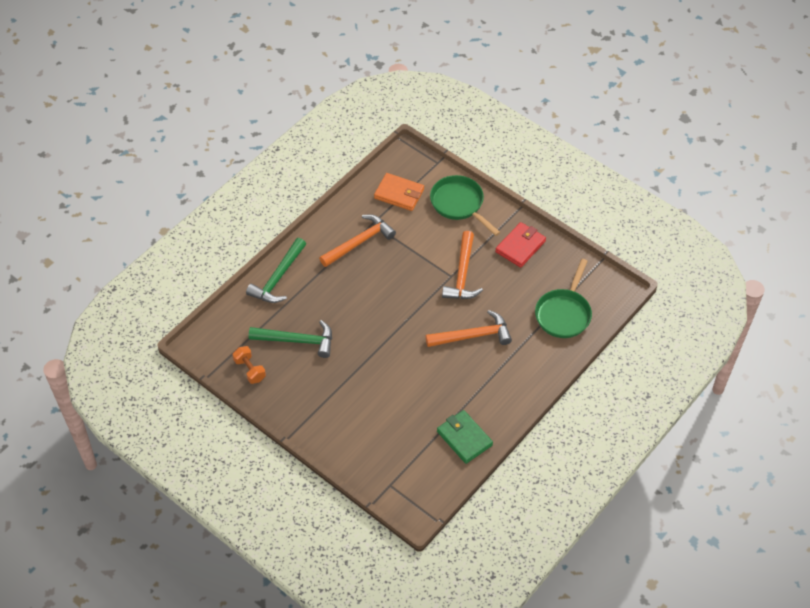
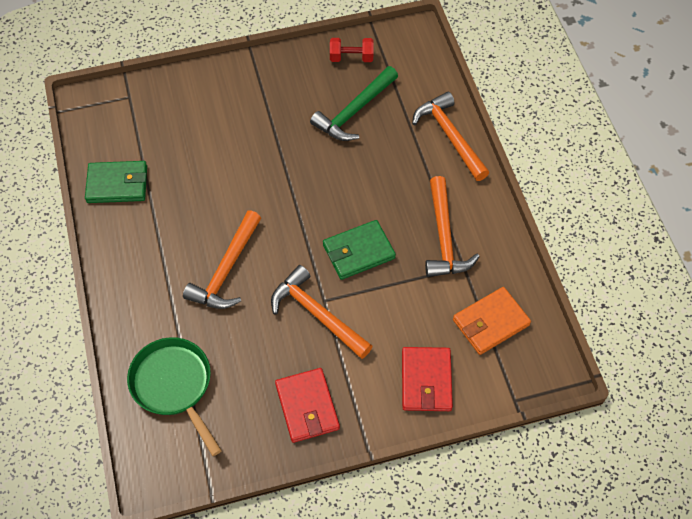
camera: 125 degrees right, 5 degrees up
orange dumbbell [233,346,266,384] -> red dumbbell [330,38,374,62]
green hammer [246,238,306,303] -> orange hammer [412,92,489,181]
green pan [430,175,500,236] -> red wallet [402,347,453,411]
none -> green wallet [323,220,396,280]

